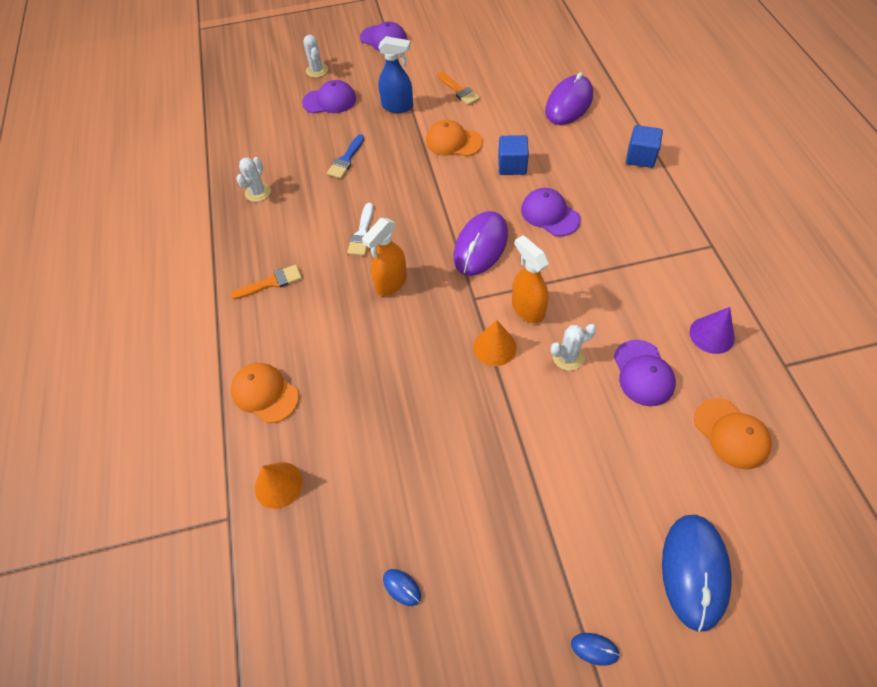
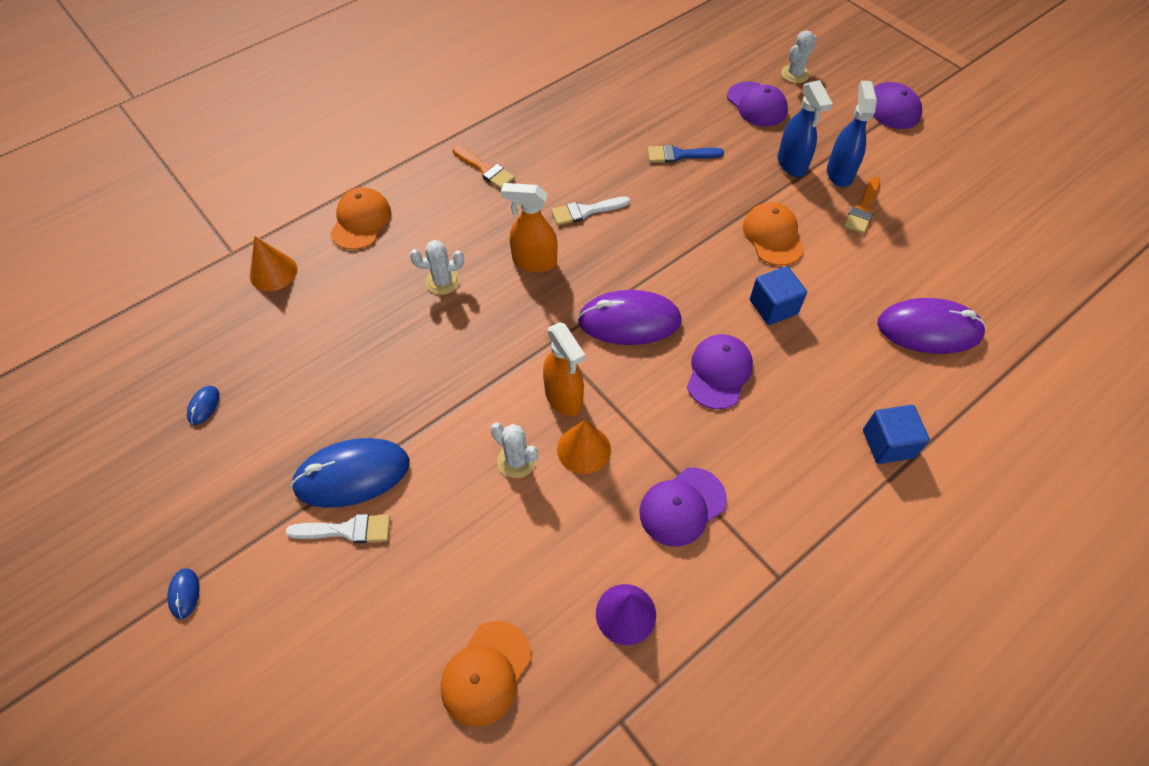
camera: 60 degrees right, 0 degrees up
white cactus [236,157,271,202] -> white cactus moved to [410,240,464,295]
orange cone [473,320,517,366] -> orange cone moved to [557,420,611,474]
orange spray bottle [512,235,549,323] -> orange spray bottle turned 120 degrees clockwise [543,322,585,416]
purple cap [614,340,676,406] -> purple cap moved to [639,468,727,546]
blue mouse [662,515,732,632] -> blue mouse moved to [291,438,410,508]
none -> white brush [286,514,390,543]
none -> blue spray bottle [827,81,877,187]

